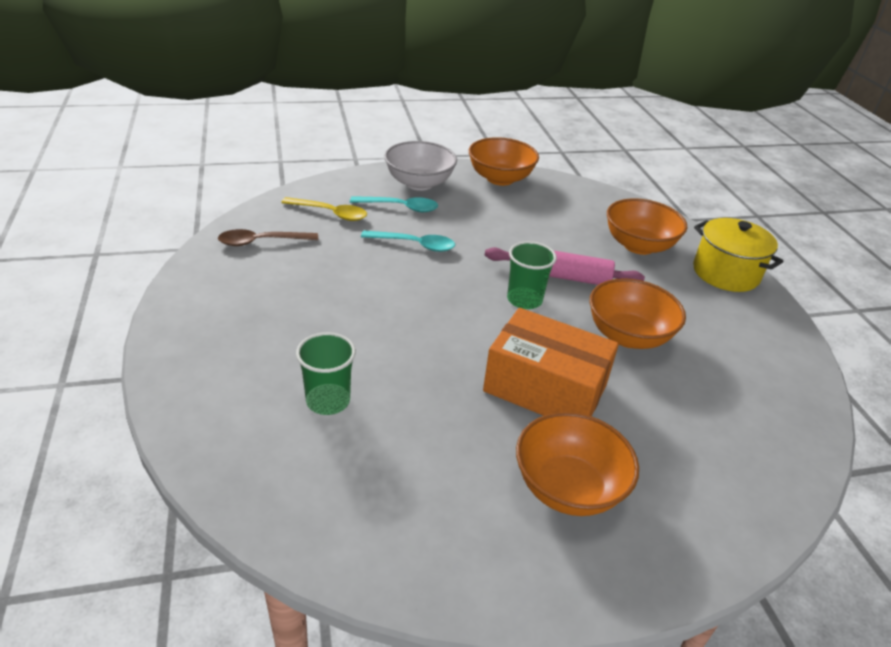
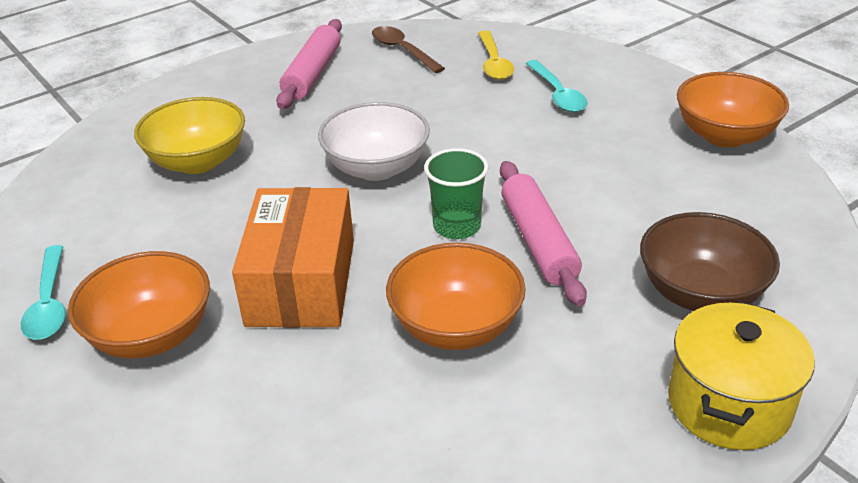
camera: 70 degrees right, 0 degrees up
green cup [296,332,356,415] -> yellow bowl [134,97,245,174]
turquoise spoon [361,231,455,252] -> turquoise spoon moved to [21,245,66,340]
white bowl [384,141,457,191] -> white bowl moved to [318,102,430,181]
orange bowl [607,198,687,255] -> brown bowl [640,212,780,311]
none -> pink rolling pin [276,19,342,109]

